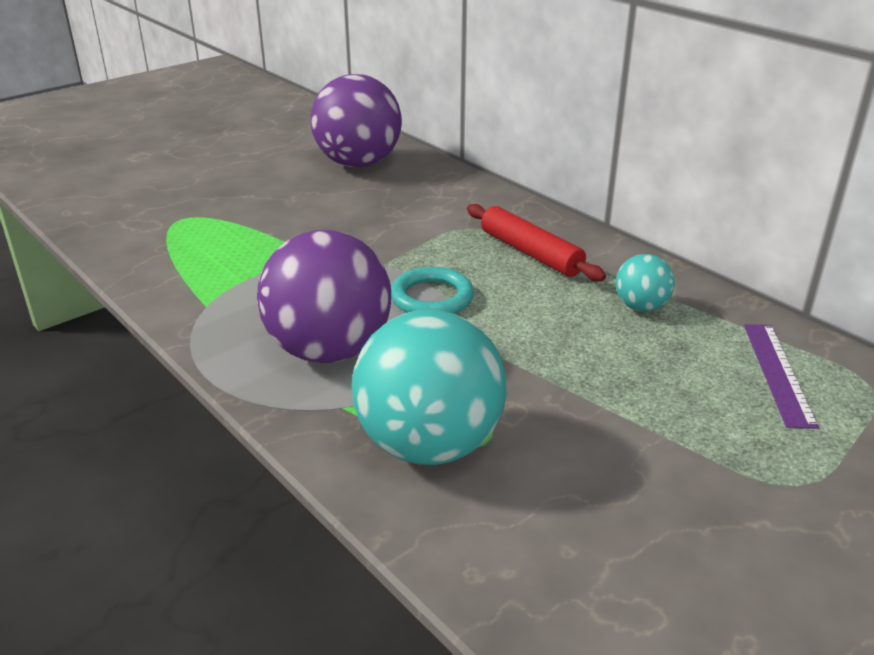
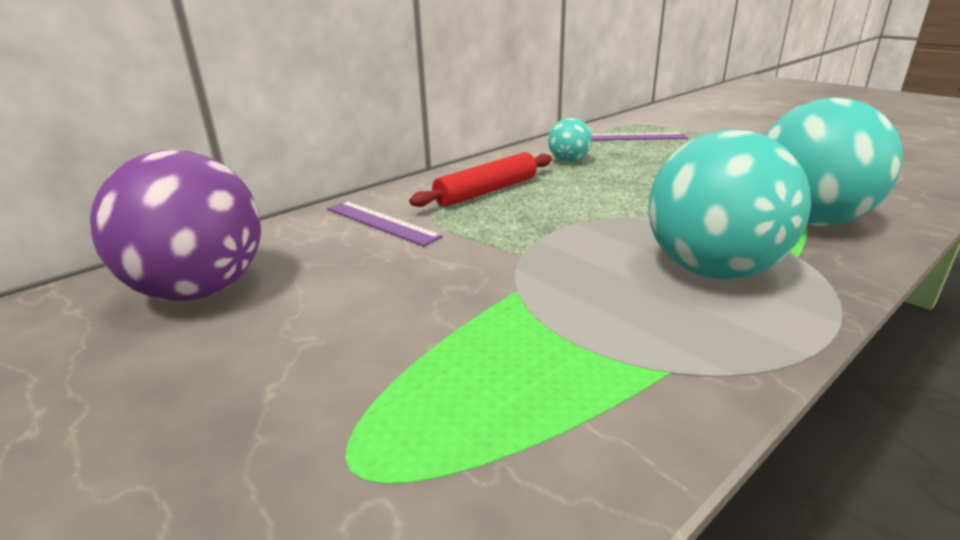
camera: 90 degrees left, 5 degrees down
purple ball [257,230,391,363] -> turquoise ball [648,130,811,280]
turquoise ring [391,267,474,314] -> none
none -> purple ruler [327,201,443,247]

